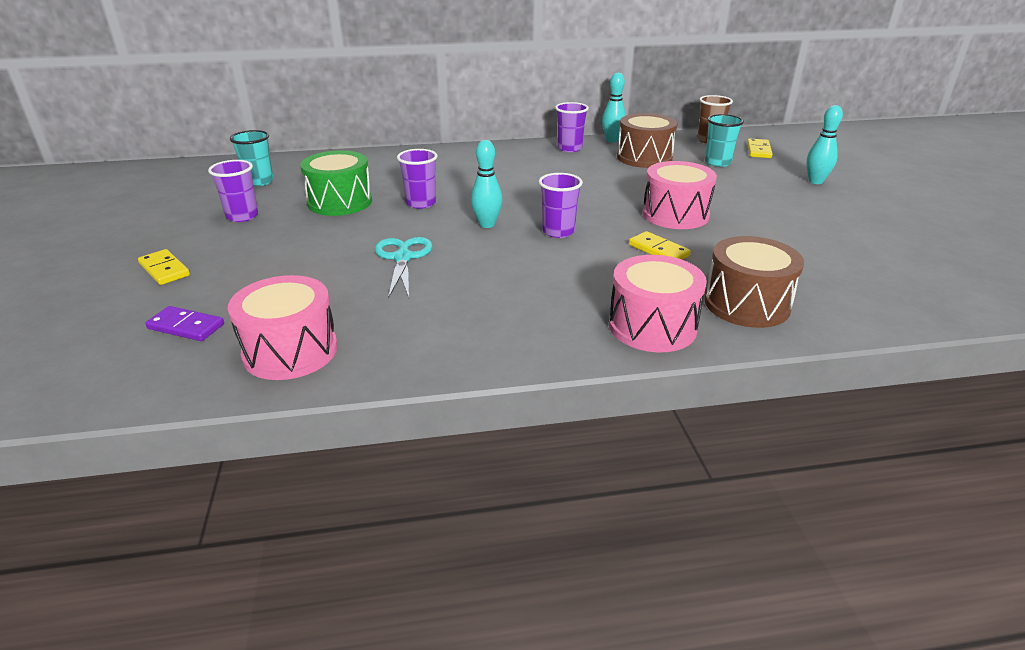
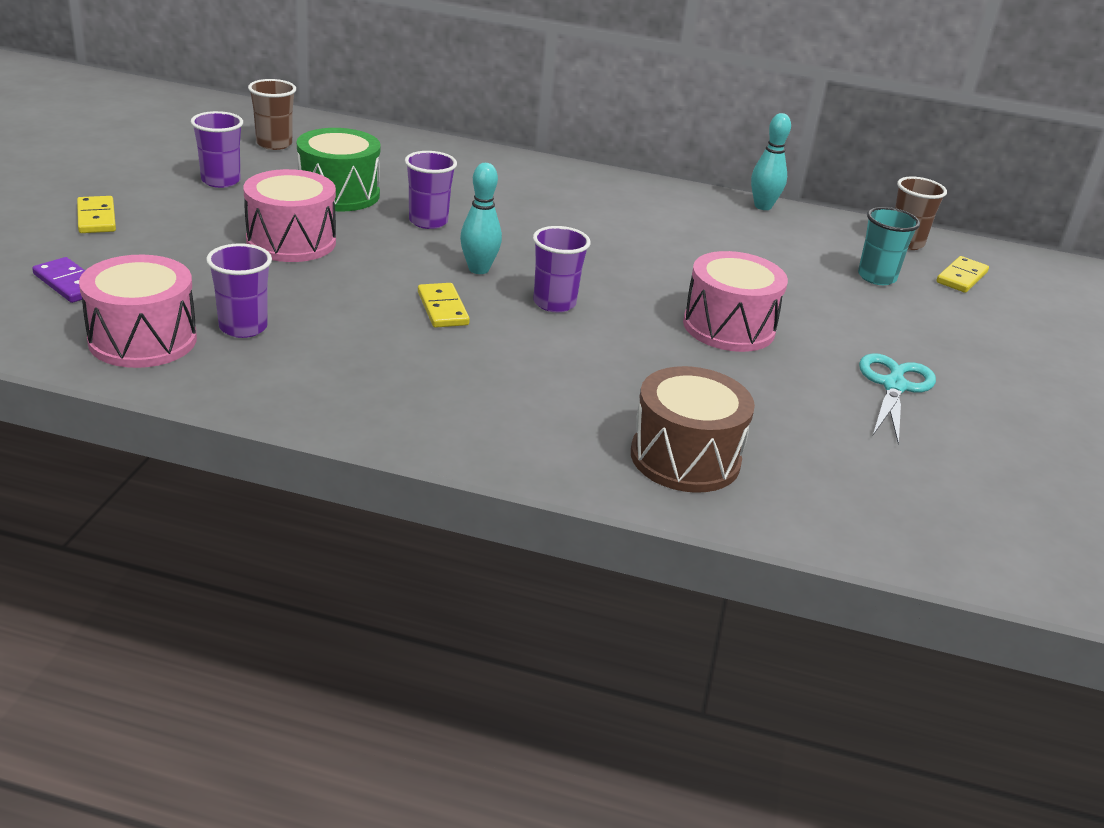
camera: 20 degrees right, 0 degrees up
turquoise cup [230,130,274,186] -> brown cup [248,79,296,150]
turquoise scissors [375,237,433,299] -> turquoise scissors moved to [859,353,936,444]
purple cup [555,102,589,152] -> purple cup moved to [206,243,272,338]
pink drum [609,255,707,352] -> pink drum moved to [243,169,336,262]
brown drum [617,113,677,168] -> none
yellow domino [629,231,691,260] -> yellow domino moved to [418,283,470,328]
turquoise bowling pin [807,105,843,184] -> none

